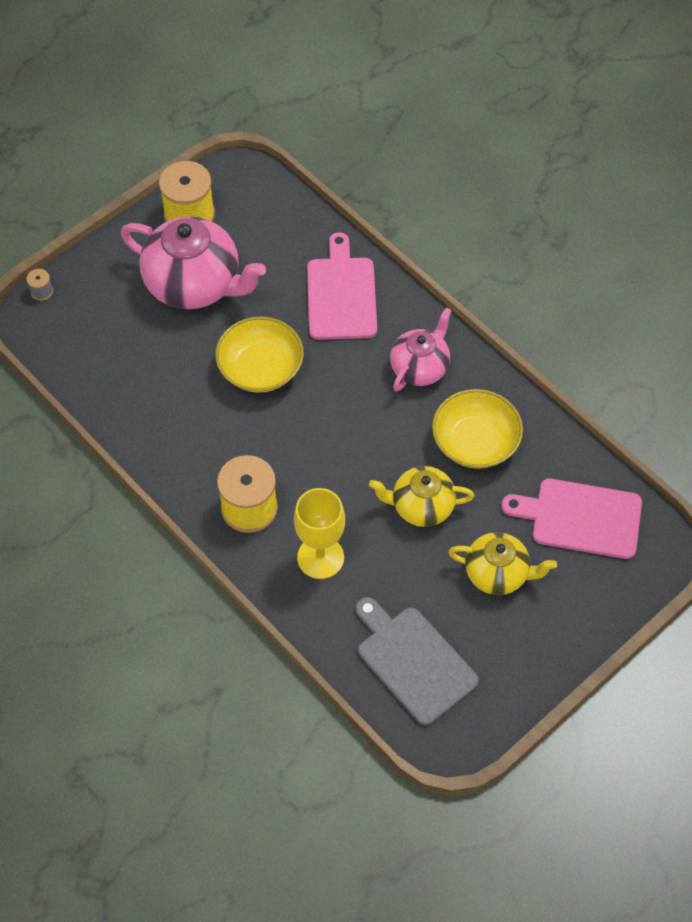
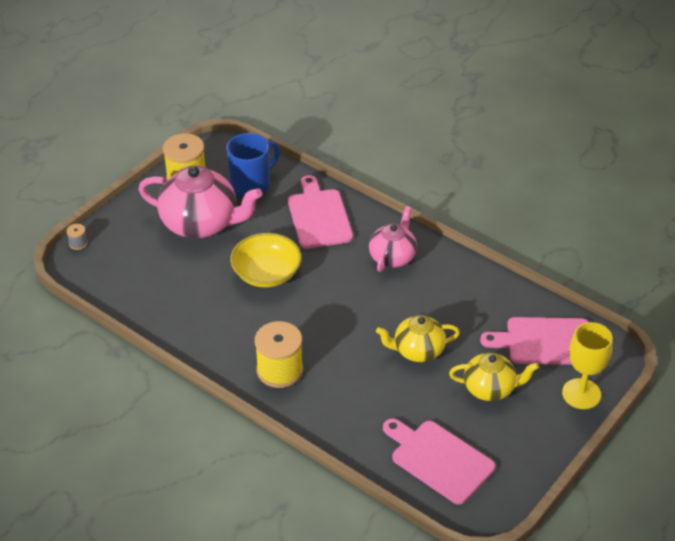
camera: 10 degrees left, 15 degrees down
yellow goblet [294,488,345,579] -> yellow goblet moved to [562,322,613,409]
grey cutting board [356,597,479,726] -> pink cutting board [383,418,495,505]
yellow bowl [432,389,523,469] -> none
none -> blue mug [226,133,280,197]

